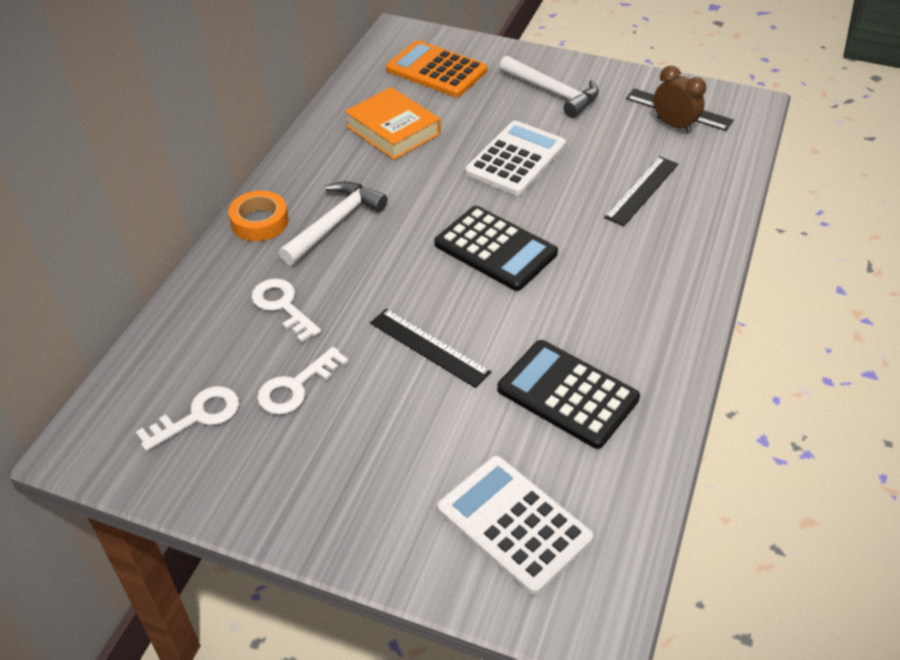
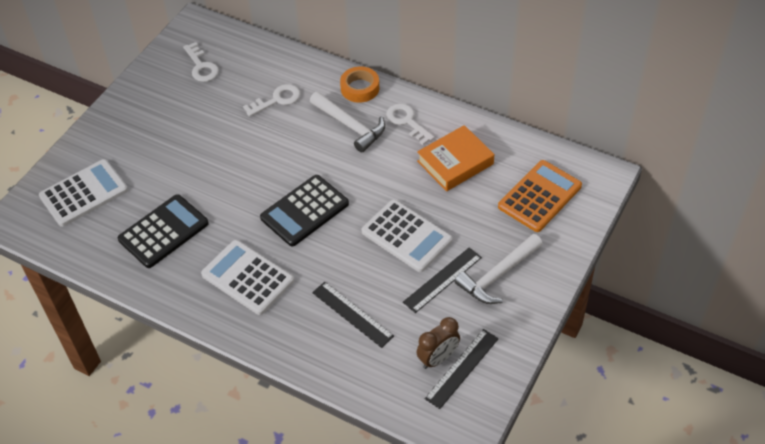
camera: 100 degrees right, 5 degrees up
white key [257,347,349,415] -> white key moved to [386,104,435,145]
black ruler [370,309,491,388] -> black ruler moved to [403,247,482,313]
none -> white calculator [201,240,294,315]

